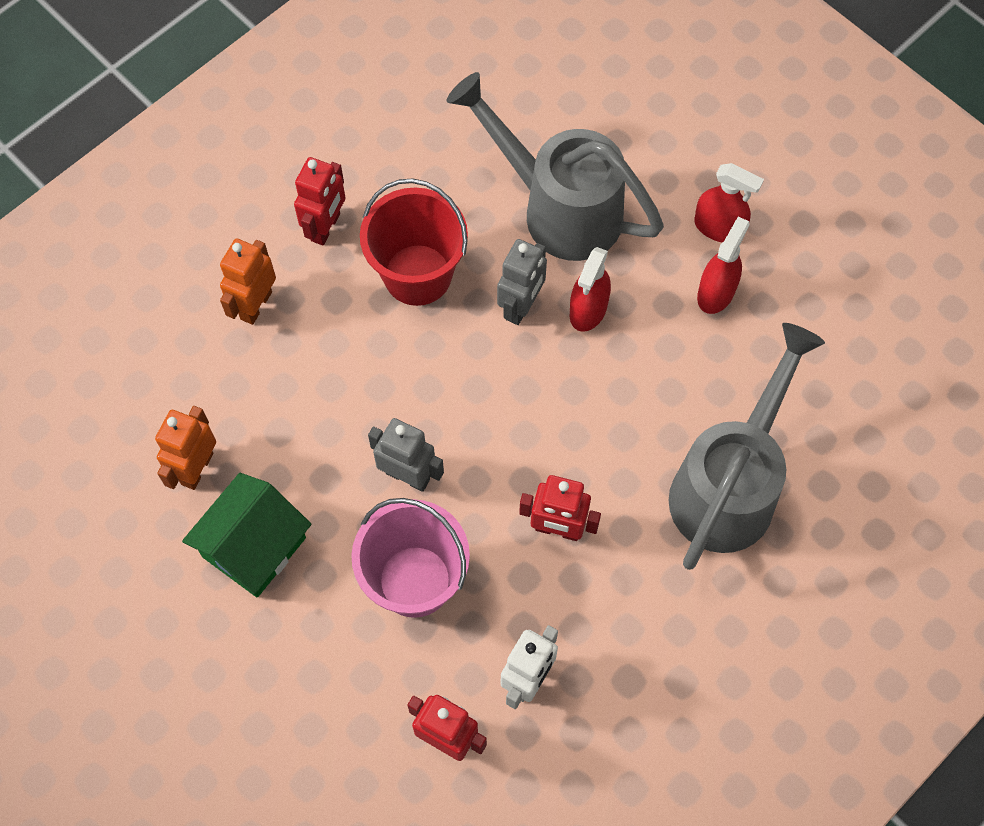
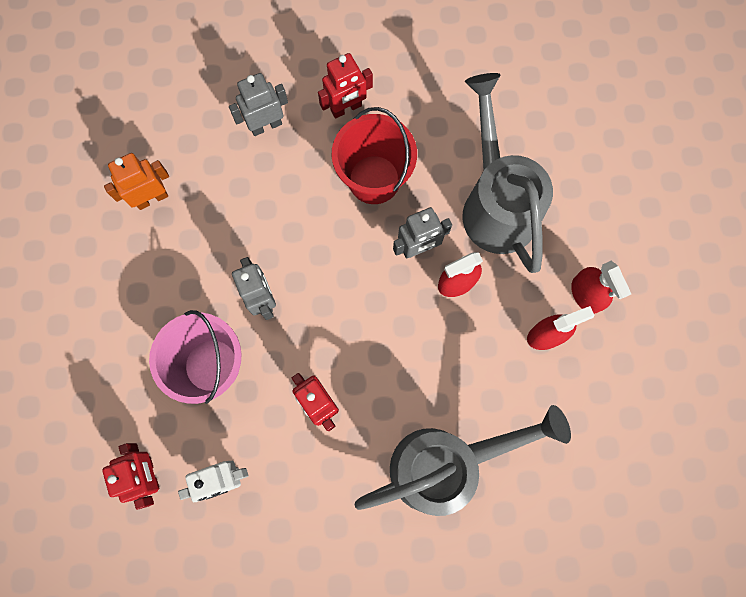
camera: 40 degrees right, 10 degrees up
green house [182,473,311,598] -> none
orange robot [220,238,276,325] -> grey robot [229,73,288,136]

